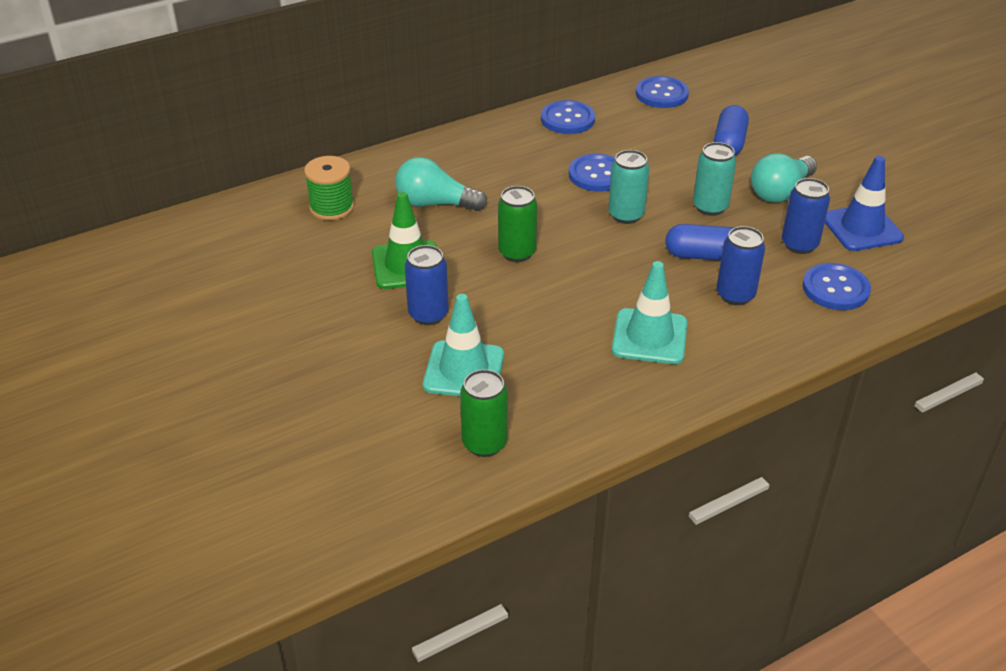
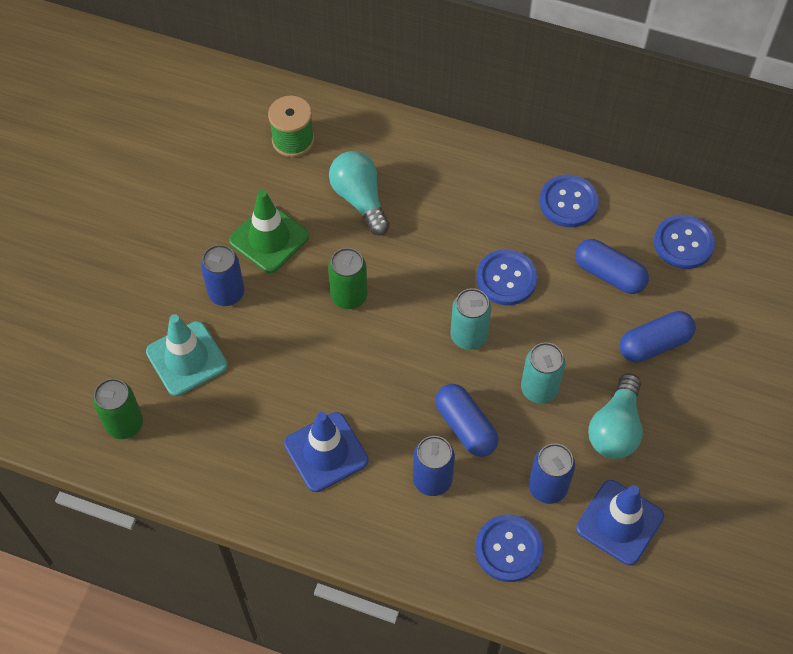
camera: 50 degrees right, 20 degrees up
turquoise traffic cone [612,261,687,364] -> blue traffic cone [284,412,369,492]
turquoise light bulb [751,153,817,203] -> turquoise light bulb turned 75 degrees counterclockwise [588,373,643,459]
none -> blue capsule [575,239,649,294]

